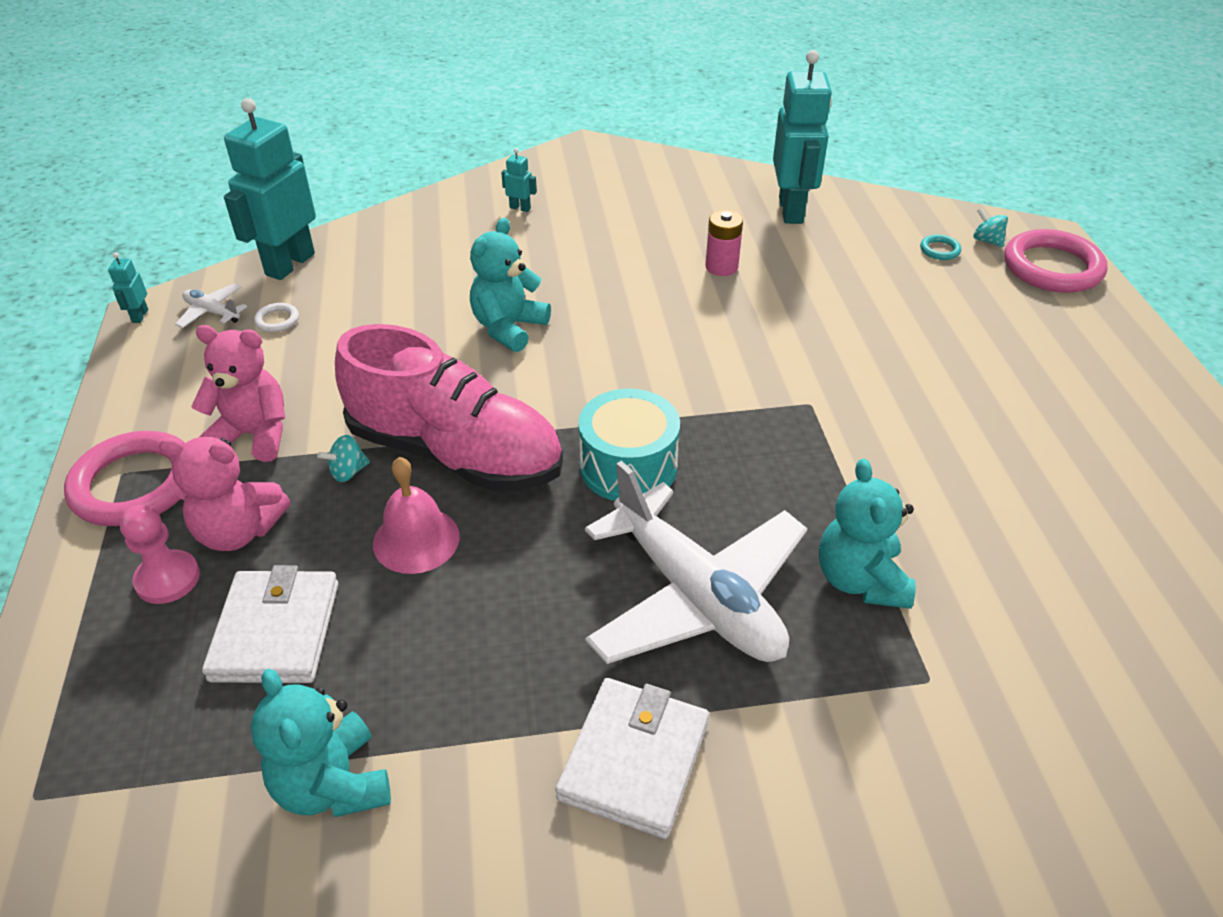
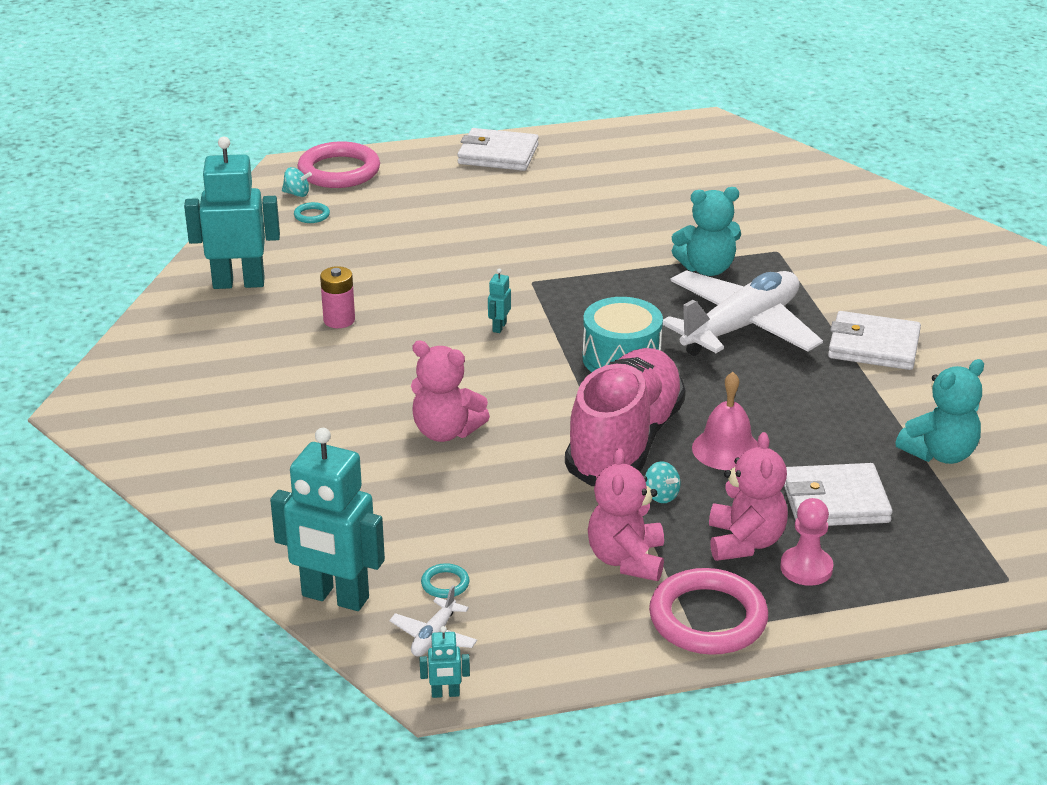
camera: 95 degrees left, 10 degrees down
white ring [254,303,299,332] -> turquoise ring [421,563,469,598]
turquoise teddy bear [470,218,551,352] -> pink teddy bear [411,340,490,442]
turquoise robot [501,148,537,212] -> turquoise robot moved to [488,268,511,333]
turquoise spinning top [973,208,1008,247] -> turquoise spinning top turned 120 degrees counterclockwise [282,167,312,197]
none -> white wallet [457,128,539,171]

